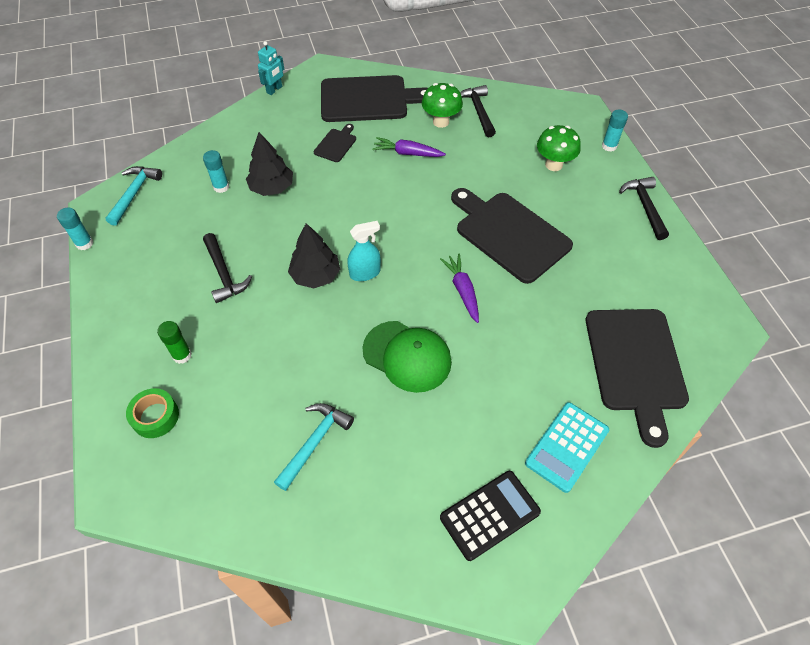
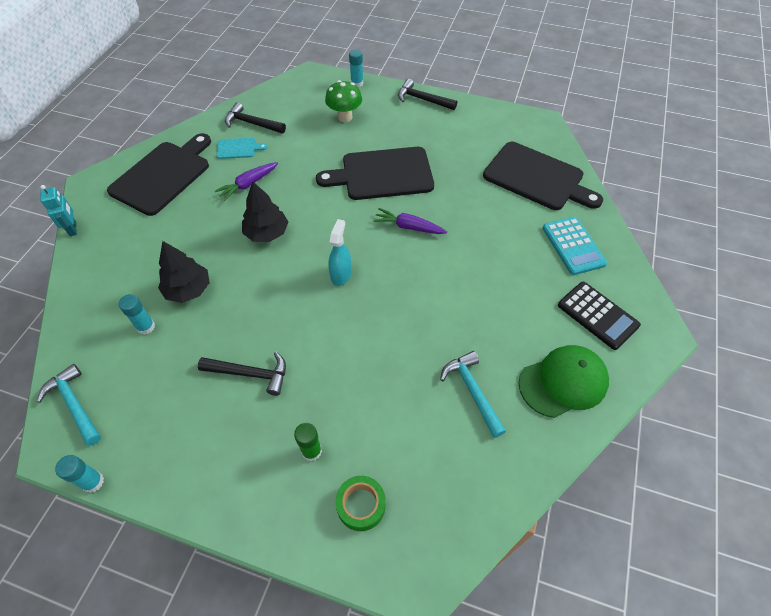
camera: 55 degrees left, 0 degrees up
black tree [288,223,341,288] -> black tree moved to [242,181,288,242]
black cutting board [314,124,356,162] -> none
green cap [362,321,452,393] -> green cap moved to [519,345,609,418]
green mushroom [422,83,463,128] -> turquoise cutting board [216,138,268,159]
black calculator [440,471,541,561] -> black calculator turned 135 degrees clockwise [558,282,641,350]

